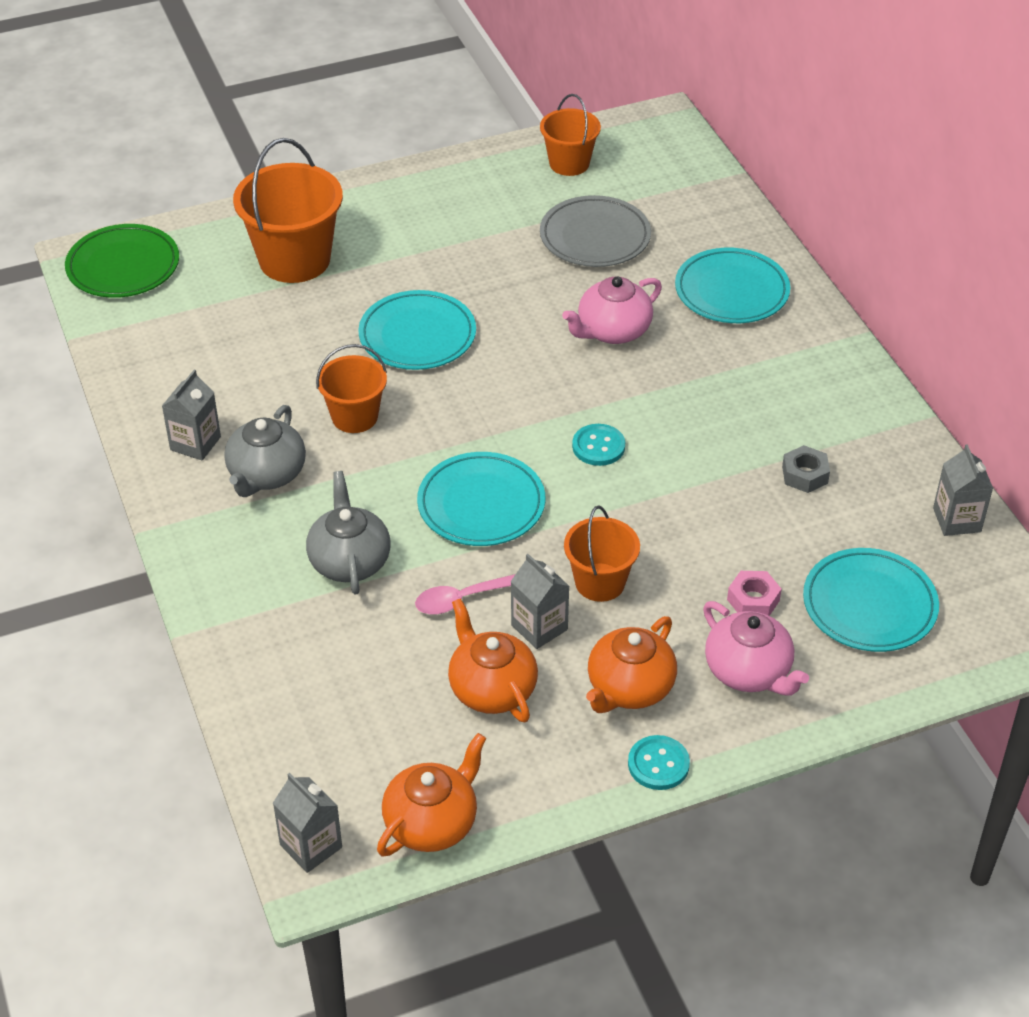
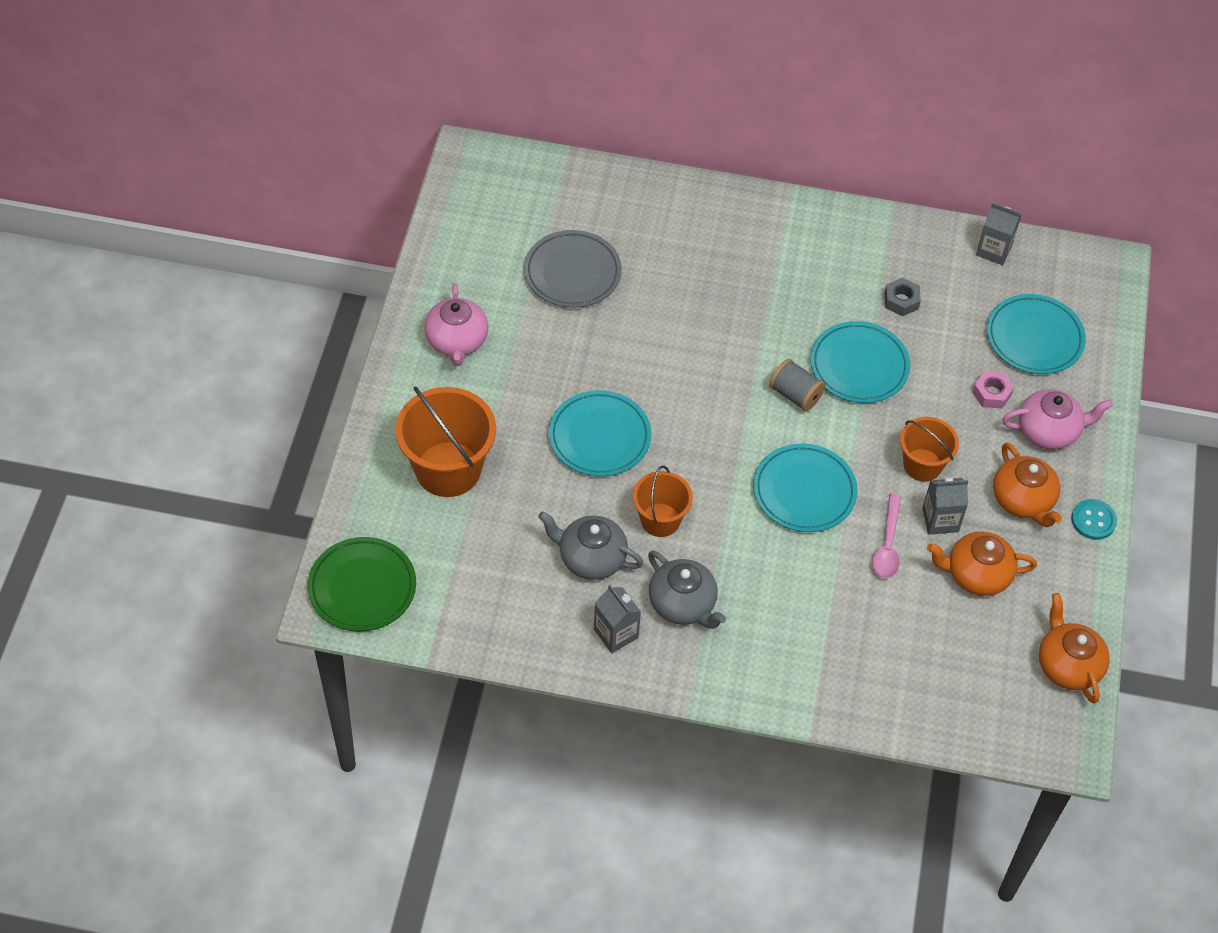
camera: 60 degrees left, 10 degrees up
grey carton [273,773,342,873] -> none
grey teapot [306,471,391,594] -> grey teapot moved to [538,511,643,580]
orange bucket [540,94,601,176] -> none
pink teapot [562,276,662,344] -> pink teapot moved to [424,283,488,366]
turquoise button [572,424,625,466] -> grey spool [769,359,826,412]
turquoise plate [675,248,790,323] -> turquoise plate moved to [810,321,910,403]

